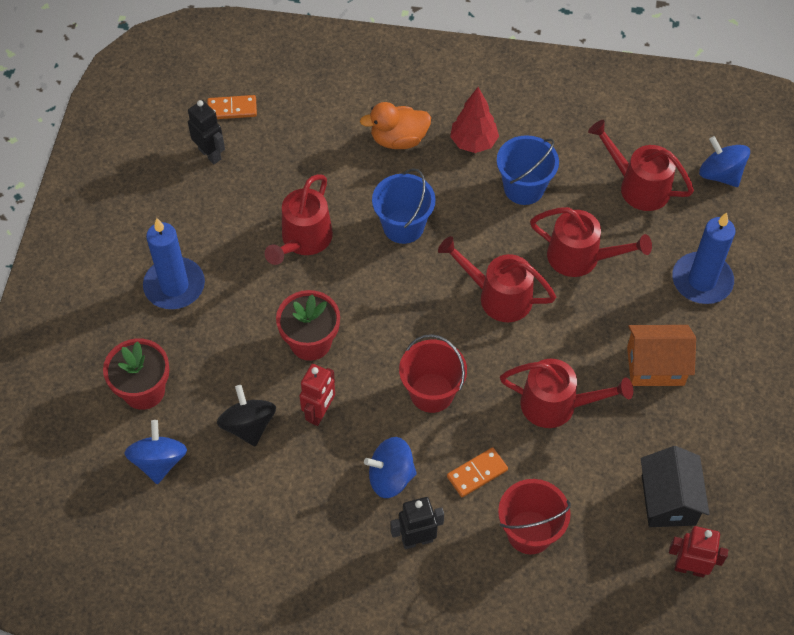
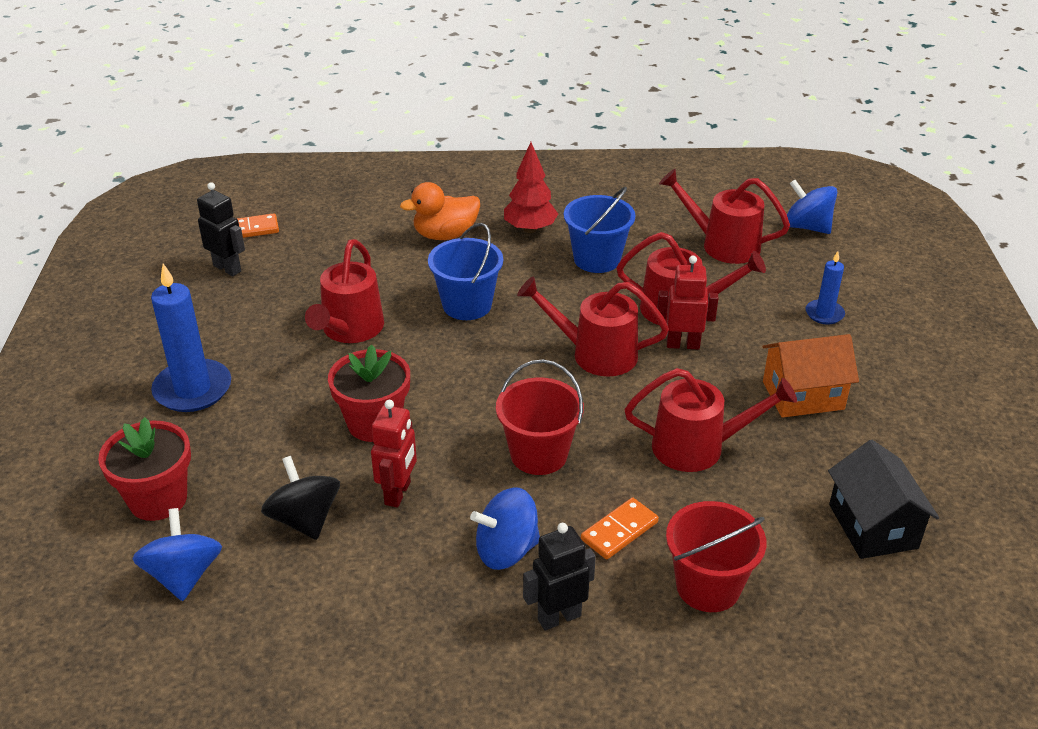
camera: 10 degrees left, 20 degrees down
red robot [669,526,728,578] -> red robot moved to [657,256,719,350]
blue candle [672,212,735,304] -> blue candle [806,251,845,324], size x0.54

